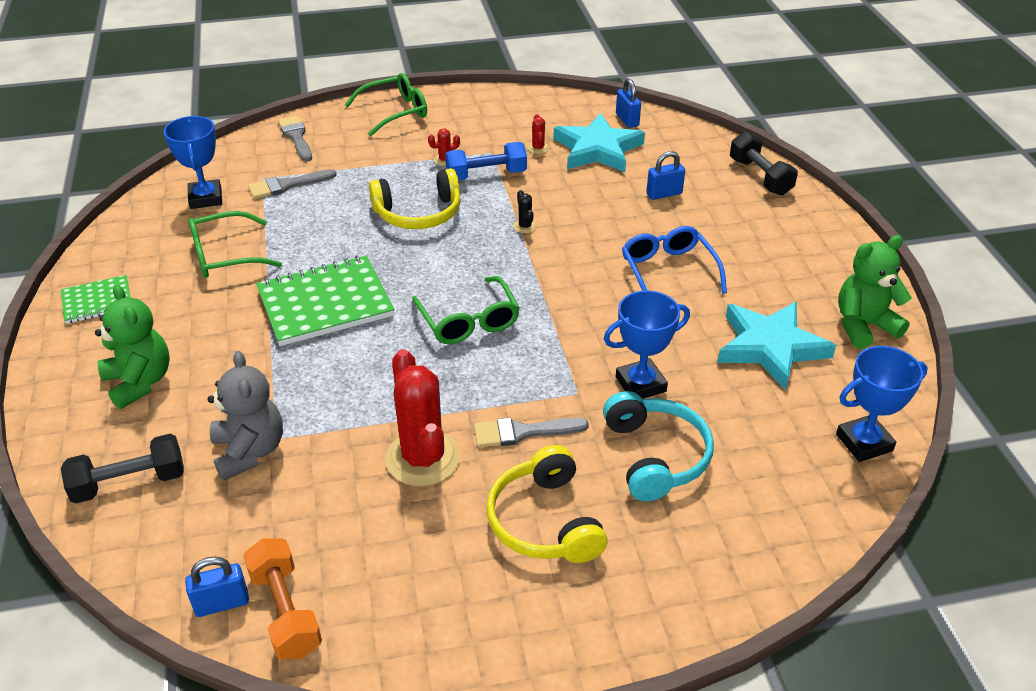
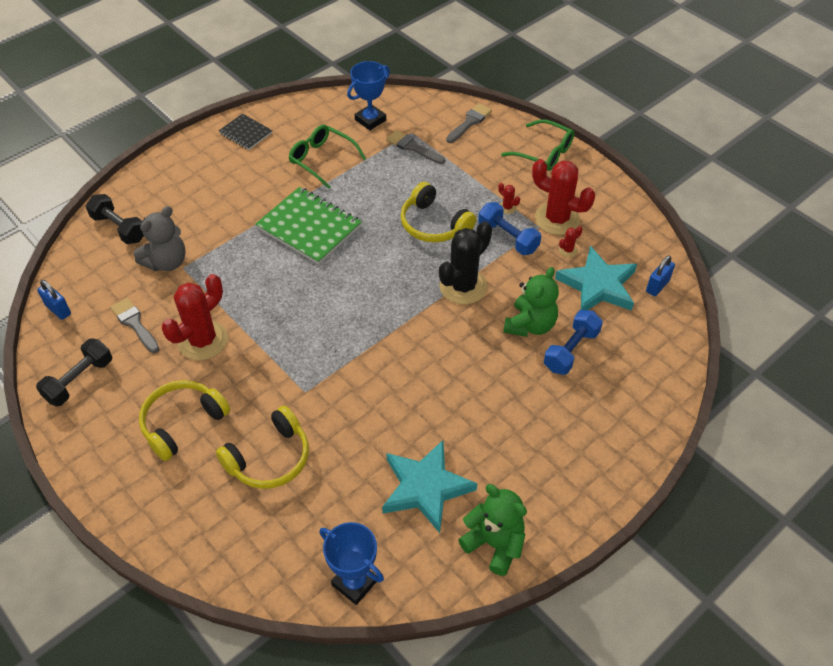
camera: 60 degrees right, 10 degrees up
green notebook [61,275,131,324] -> black notebook [219,113,272,150]
green teddy bear [95,285,170,409] -> green teddy bear moved to [503,267,559,337]
orange dumbbell [243,538,322,660] -> none
green glasses [412,276,520,344] -> none
grey brush [474,418,589,447] -> grey brush moved to [110,298,159,353]
black cactus [513,190,537,233] -> black cactus [439,221,492,305], size x2.47
turquoise headphones [603,391,714,501] -> yellow headphones [216,406,309,489]
blue trophy [604,290,690,399] -> none
blue glasses [622,226,727,294] -> none
blue padlock [646,151,685,200] -> blue dumbbell [544,310,603,375]
black dumbbell [730,131,798,195] -> black dumbbell moved to [36,338,112,406]
none -> red cactus [532,159,595,235]

